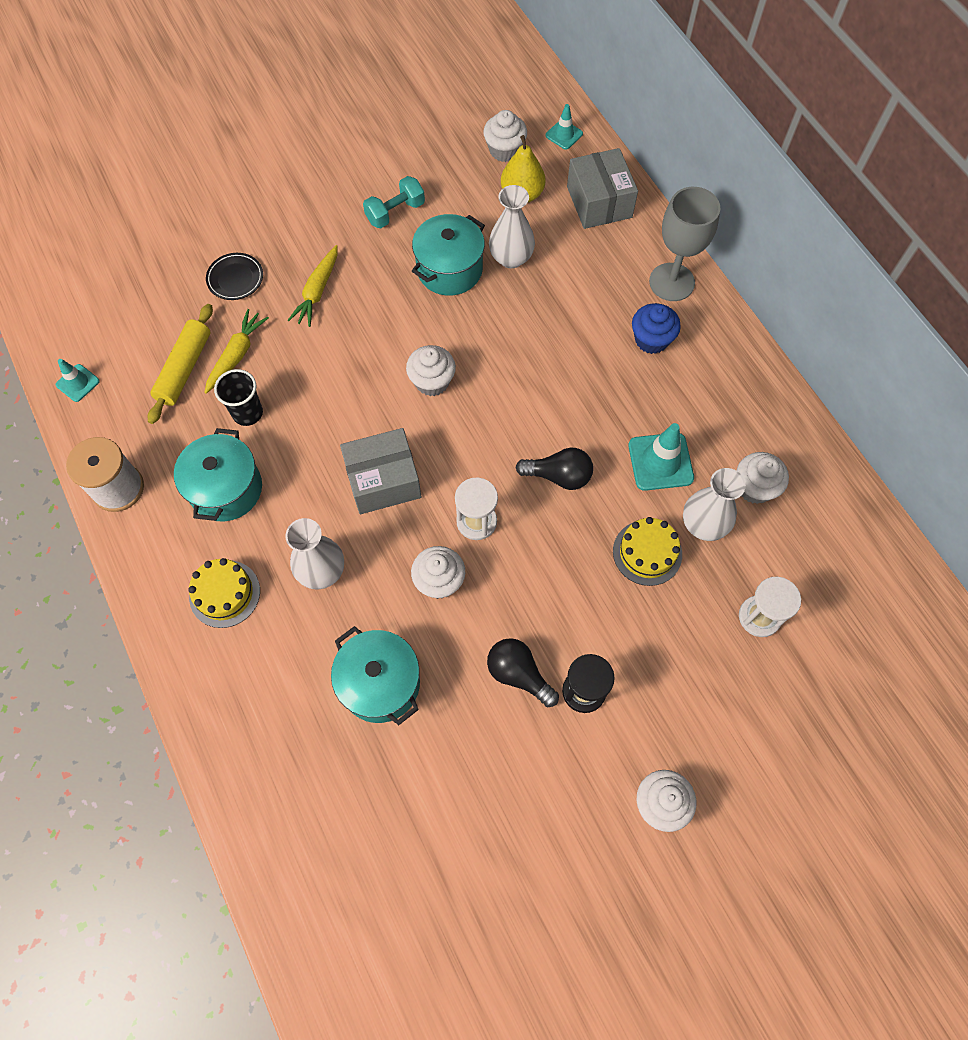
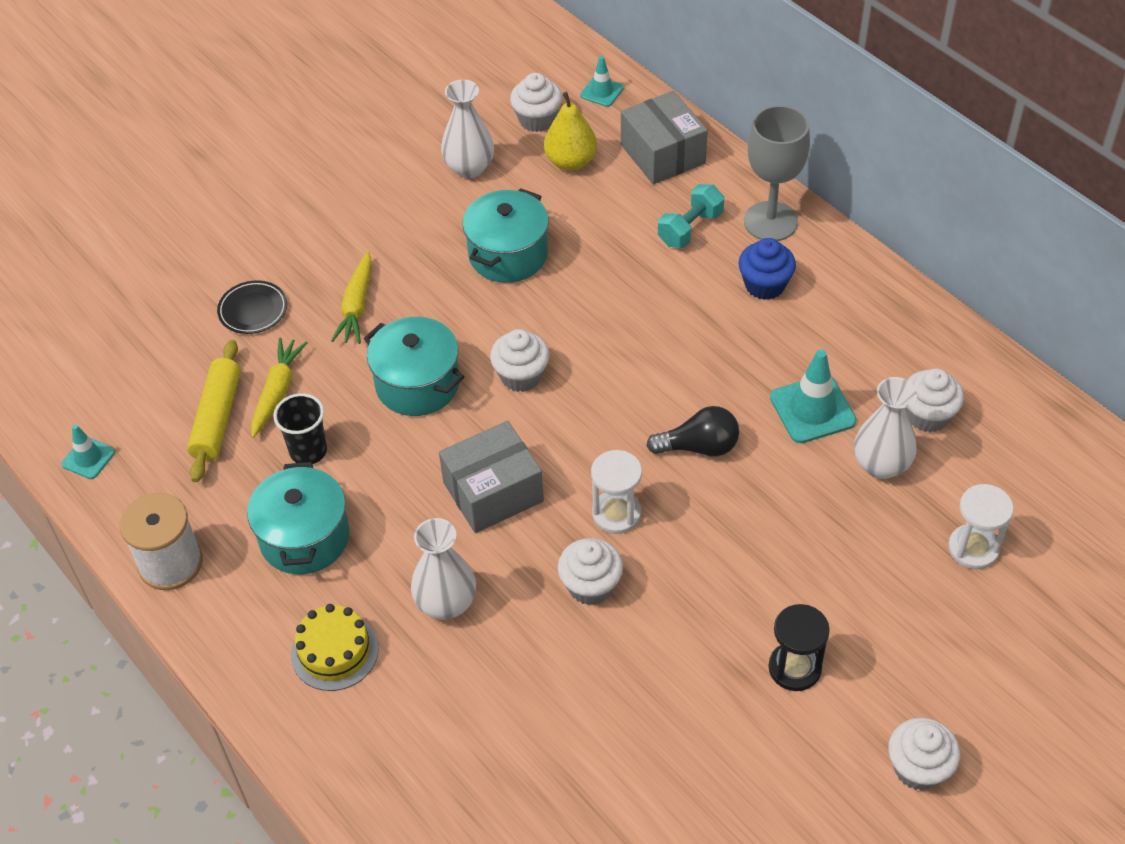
camera: 10 degrees left, 15 degrees down
turquoise pot [331,626,420,725] -> turquoise pot moved to [363,317,464,416]
turquoise dumbbell [363,176,425,228] -> turquoise dumbbell moved to [658,184,724,248]
black light bulb [487,638,559,707] -> none
white vase [489,185,535,268] -> white vase moved to [441,79,494,178]
yellow cake [613,517,682,586] -> none

